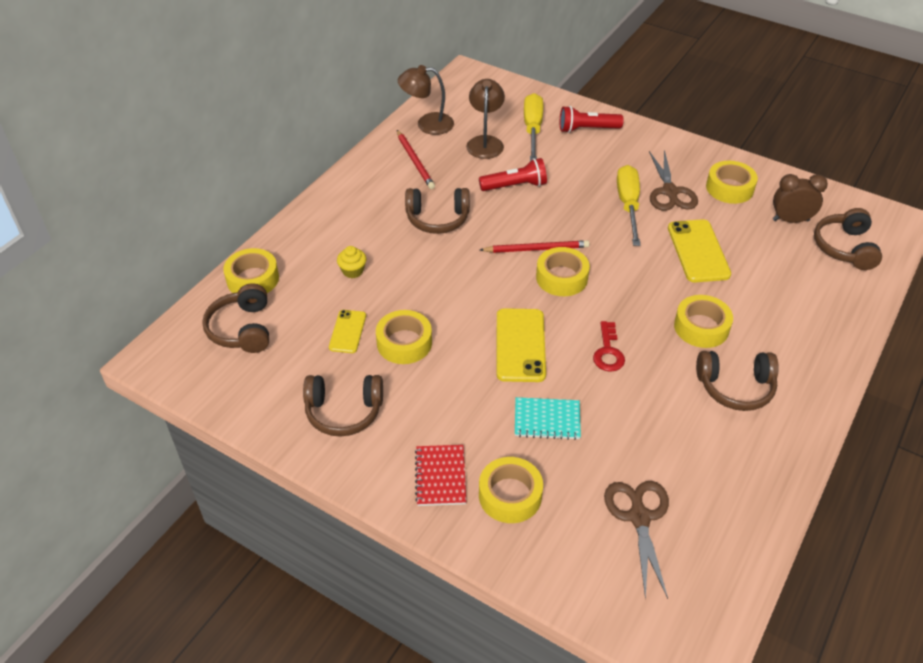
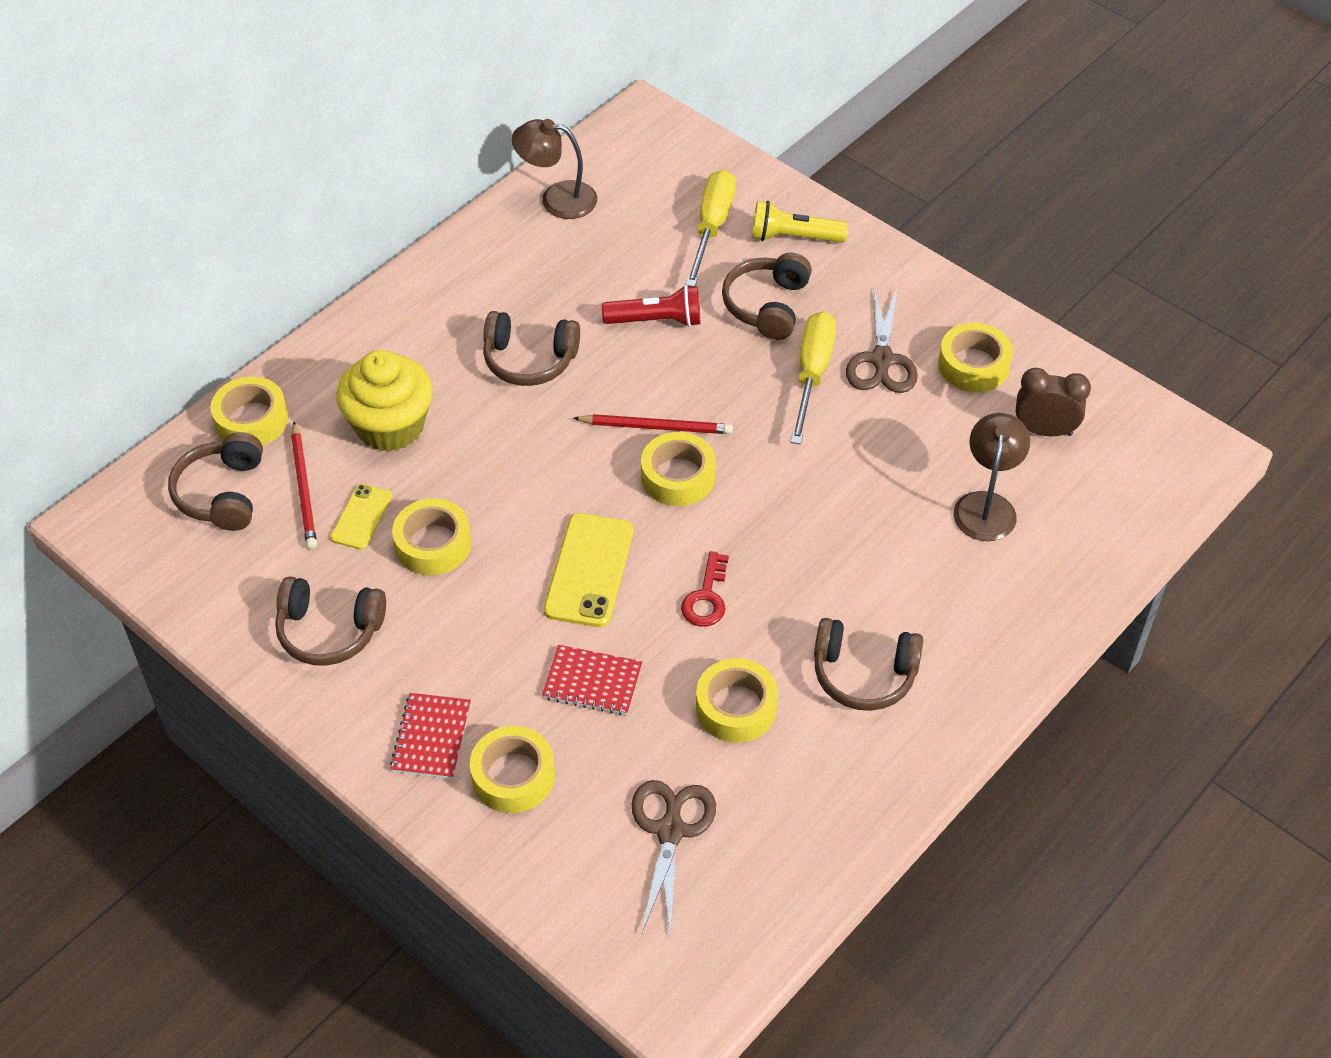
camera: 10 degrees right, 5 degrees up
yellow cupcake [337,246,366,278] -> yellow cupcake [336,350,433,452], size x2.27
red pencil [397,130,435,189] -> red pencil moved to [291,422,317,549]
brown lamp [466,79,505,159] -> brown lamp moved to [954,413,1030,541]
turquoise notebook [515,397,581,440] -> red notebook [542,645,642,715]
red flashlight [560,106,624,133] -> yellow flashlight [752,201,848,243]
yellow phone [668,219,731,282] -> none
yellow tape [674,295,733,348] -> yellow tape moved to [696,658,778,743]
brown headphones [814,208,882,270] -> brown headphones moved to [722,252,812,340]

